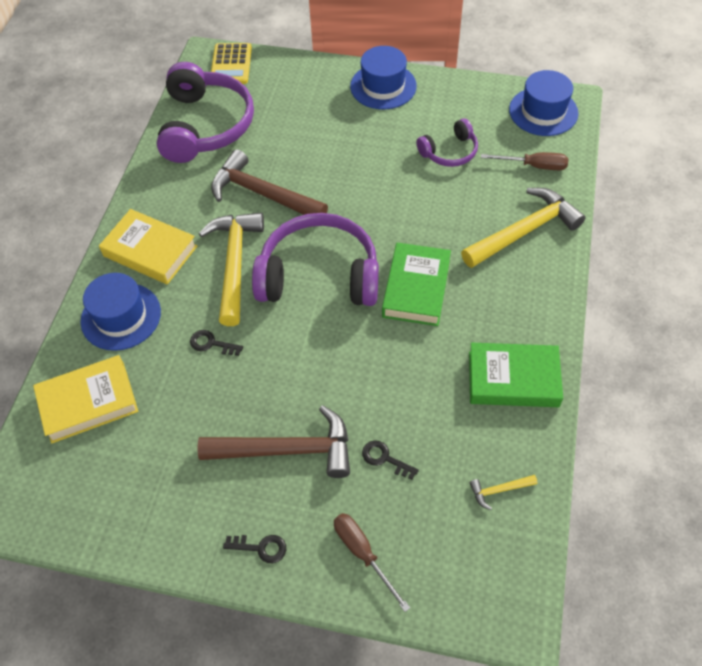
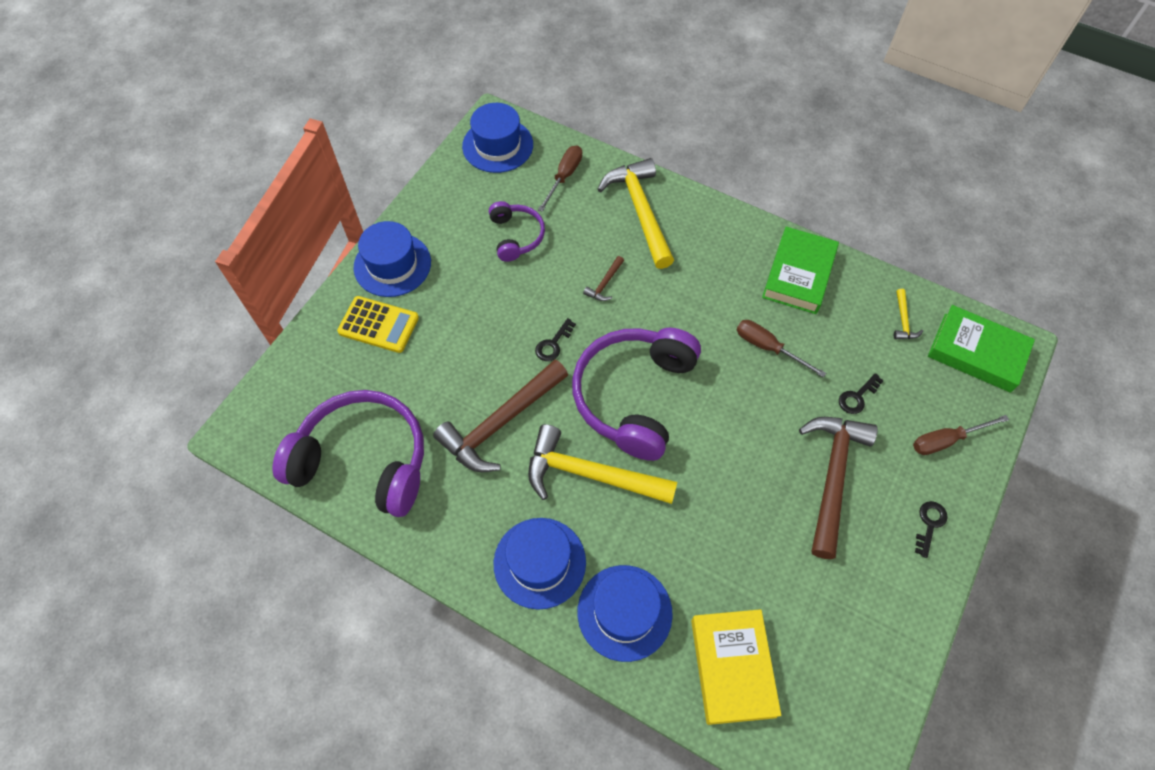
camera: 75 degrees left, 5 degrees up
yellow book [99,209,197,285] -> blue hat [493,518,586,609]
black key [190,330,243,356] -> black key moved to [535,318,576,361]
yellow calculator [211,43,252,84] -> yellow calculator moved to [337,296,419,353]
green book [382,243,451,326] -> green book moved to [928,305,1035,393]
none -> brown hammer [583,256,624,301]
none -> brown screwdriver [737,320,826,378]

